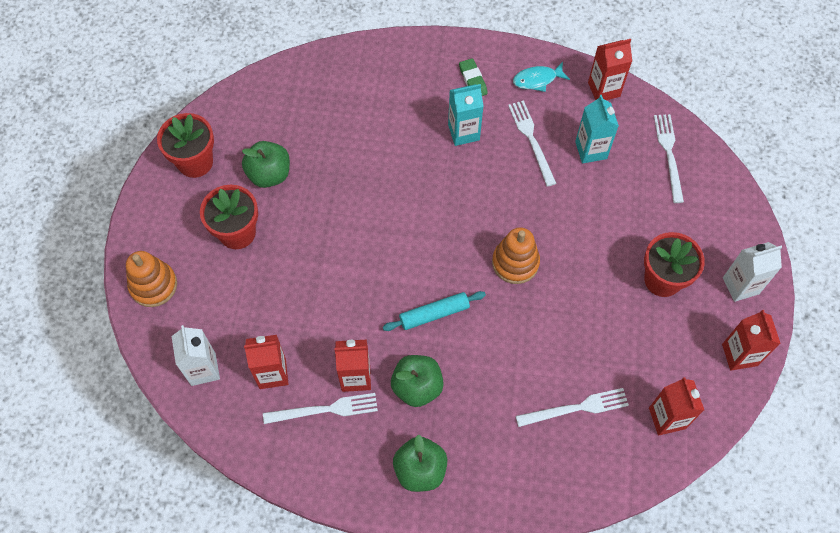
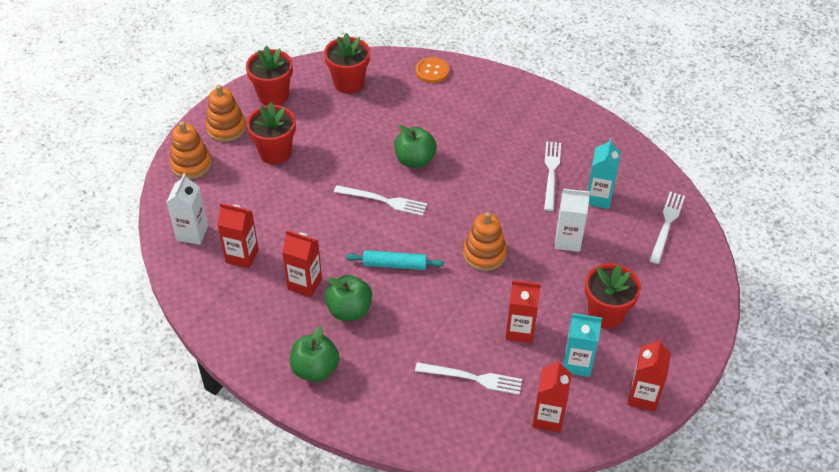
camera: 25 degrees right, 15 degrees down
green apple [242,141,290,188] -> green apple moved to [394,125,437,168]
white fork [263,393,378,424] -> white fork moved to [334,185,427,216]
turquoise carton [448,84,484,146] -> turquoise carton moved to [563,313,602,377]
green eraser [459,58,488,96] -> none
turquoise fish [513,62,570,92] -> none
red carton [588,39,632,100] -> red carton moved to [506,280,541,343]
white carton [723,242,782,302] -> white carton moved to [555,189,590,252]
none -> orange stacking toy [206,85,246,142]
none -> red flower pot [324,33,370,94]
none -> orange button [415,57,449,83]

